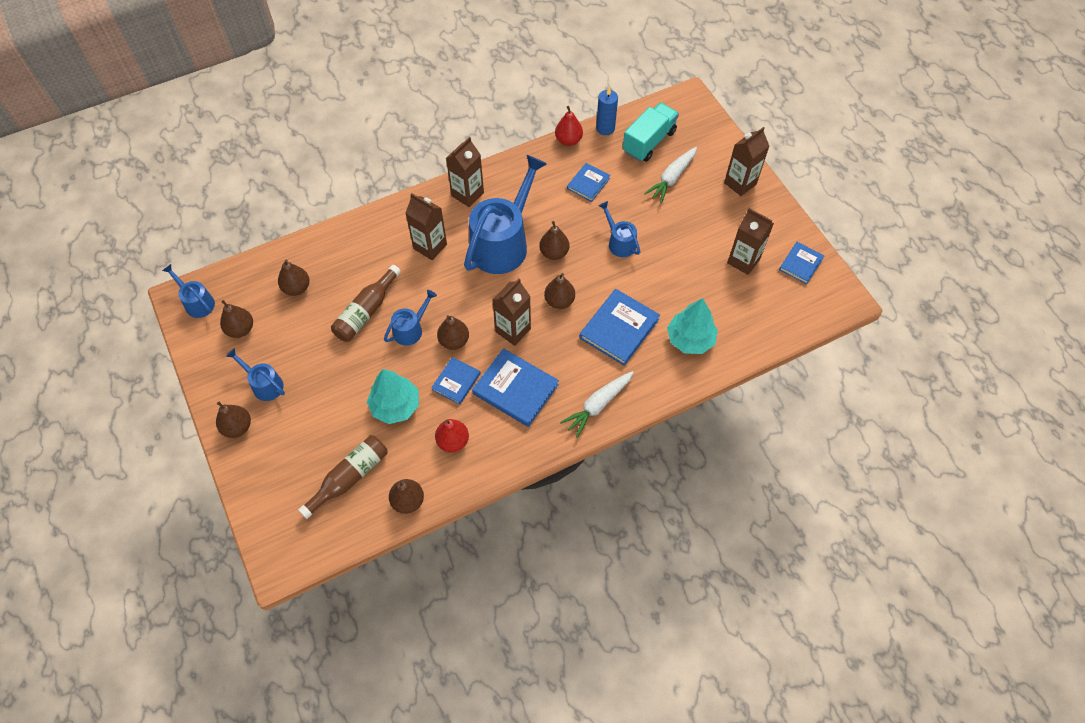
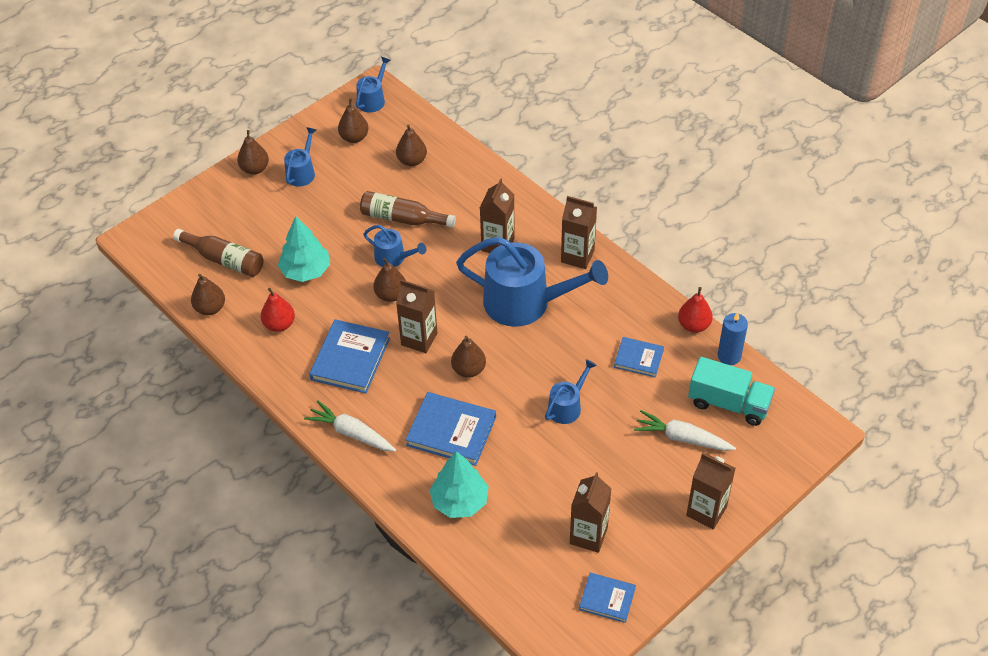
camera: 75 degrees right, 10 degrees down
blue book [431,357,481,405] -> none
brown pear [539,221,569,260] -> none

